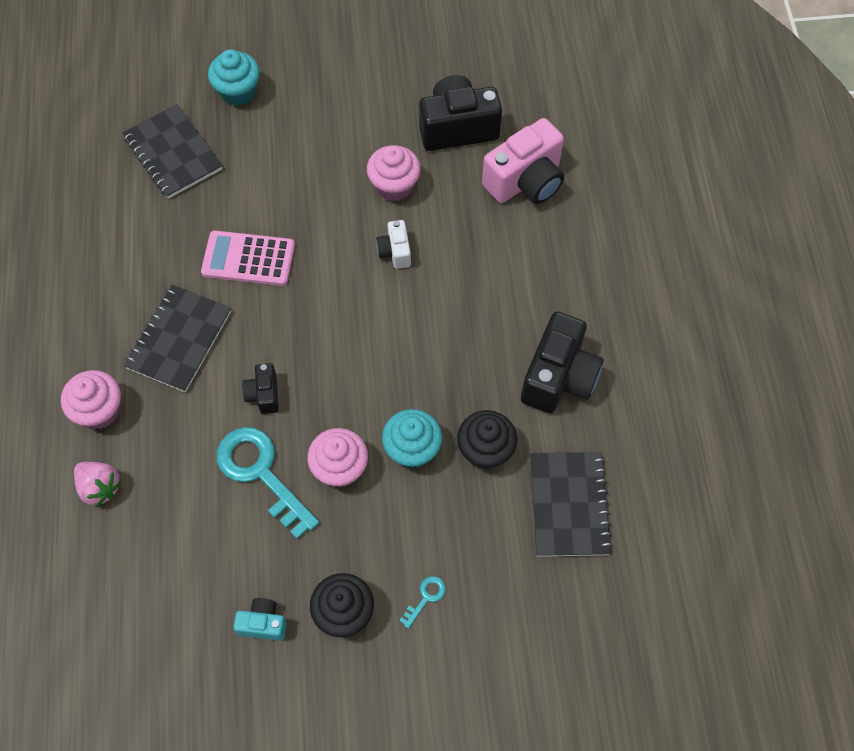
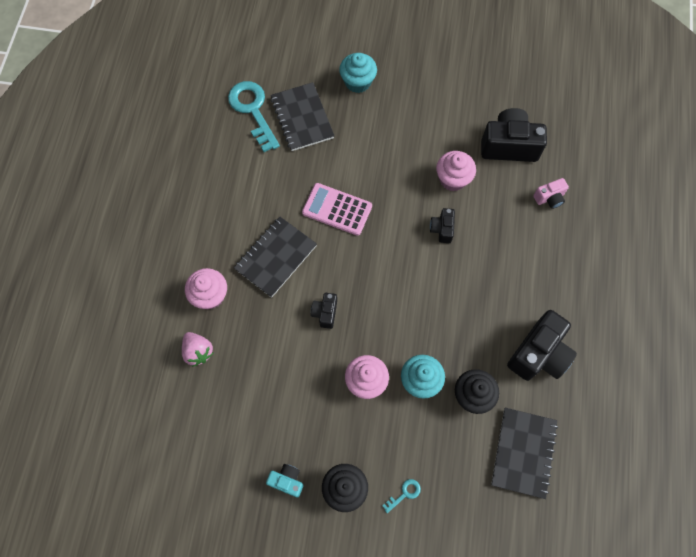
camera: 15 degrees right, 5 degrees up
turquoise key [217,427,319,539] -> turquoise key moved to [228,81,280,152]
white camera [376,220,411,269] -> black camera [430,208,455,243]
pink camera [482,118,564,204] -> pink camera [533,178,569,209], size x0.51

